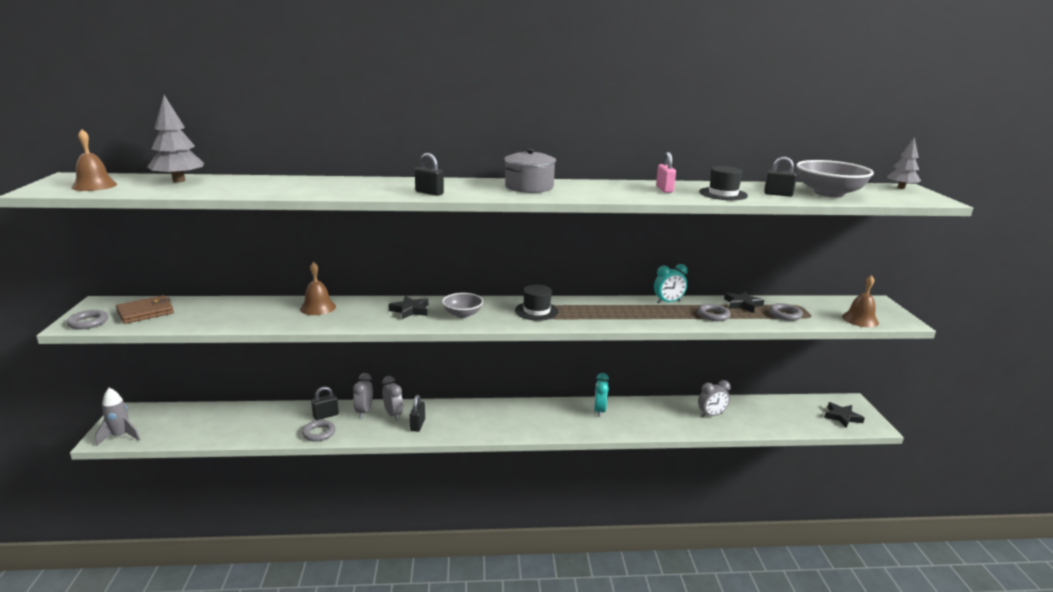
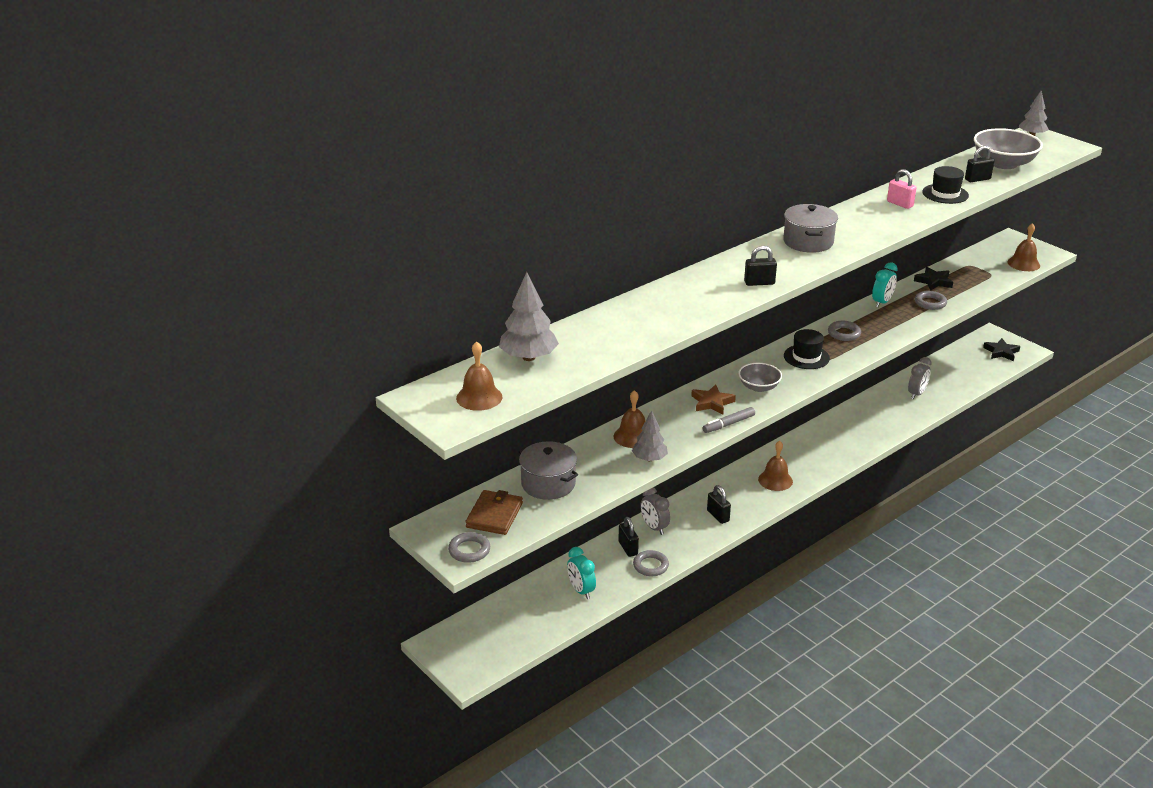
camera: 35 degrees left, 10 degrees up
grey rocket [95,388,140,446] -> none
black padlock [311,387,339,420] -> black padlock turned 45 degrees counterclockwise [618,517,639,557]
grey clock [382,376,403,421] -> none
black star [388,296,428,319] -> brown star [691,384,736,415]
turquoise clock [594,373,609,417] -> turquoise clock moved to [567,547,596,599]
grey ring [769,303,803,321] -> grey ring moved to [828,321,861,341]
none -> grey pot [519,441,578,500]
none -> grey tree [632,410,668,461]
none -> grey marker [702,407,755,433]
none -> brown bell [758,441,793,491]

